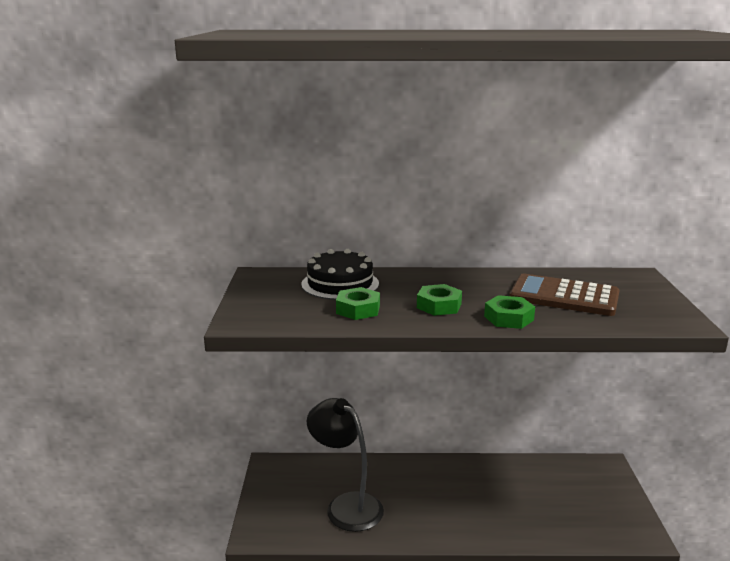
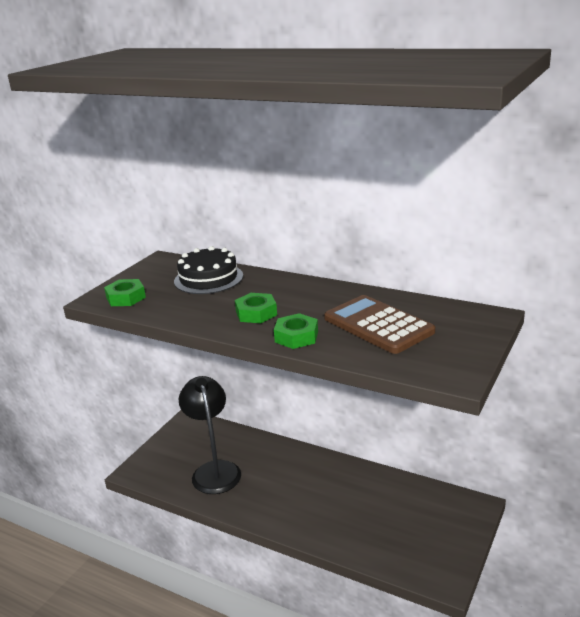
camera: 30 degrees right, 5 degrees up
green nut [336,287,380,320] -> green nut moved to [104,279,146,306]

